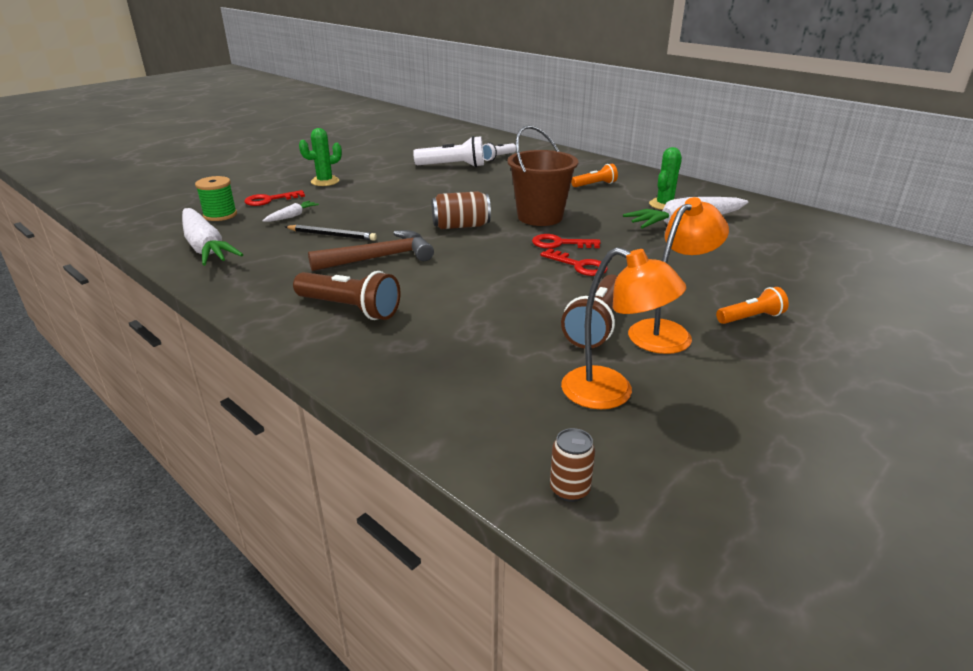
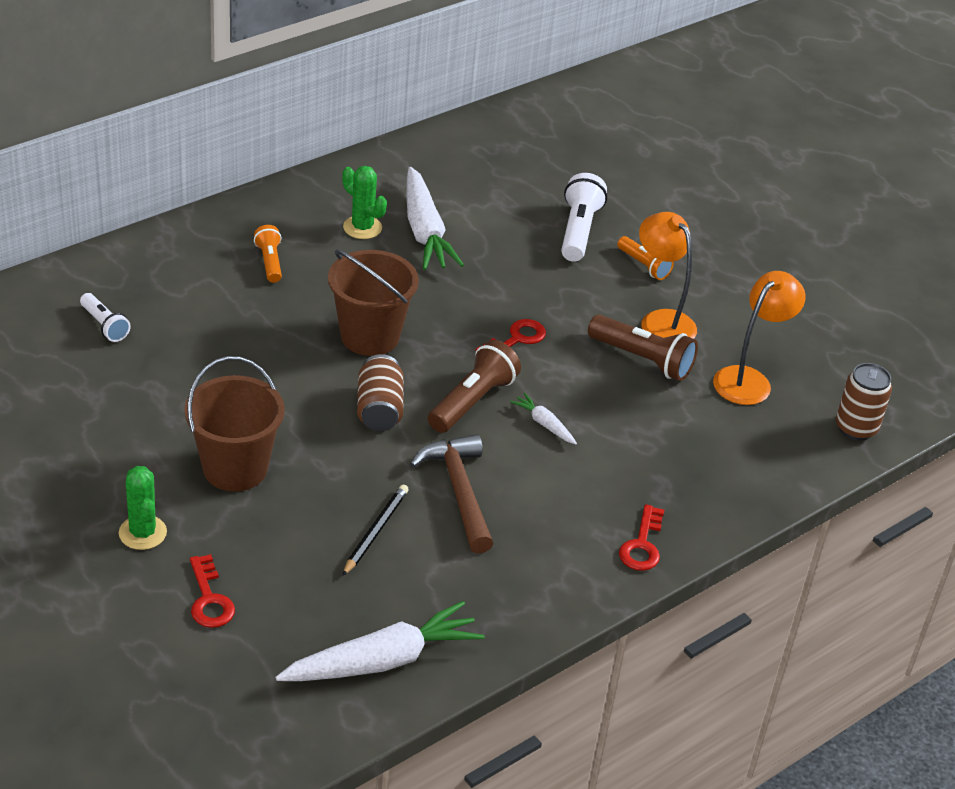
camera: 85 degrees left, 10 degrees up
green spool [195,176,237,221] -> none
white carrot [263,201,319,222] -> white carrot moved to [510,393,577,444]
brown flashlight [293,271,401,320] -> brown flashlight moved to [428,340,521,433]
white flashlight [413,136,484,167] -> white flashlight moved to [561,173,607,262]
red key [532,234,601,249] -> red key moved to [619,504,664,571]
brown can [550,428,595,502] -> brown can [836,363,892,441], size x1.57
orange flashlight [716,287,789,324] -> orange flashlight turned 150 degrees clockwise [617,236,674,280]
none -> brown bucket [185,356,285,492]

